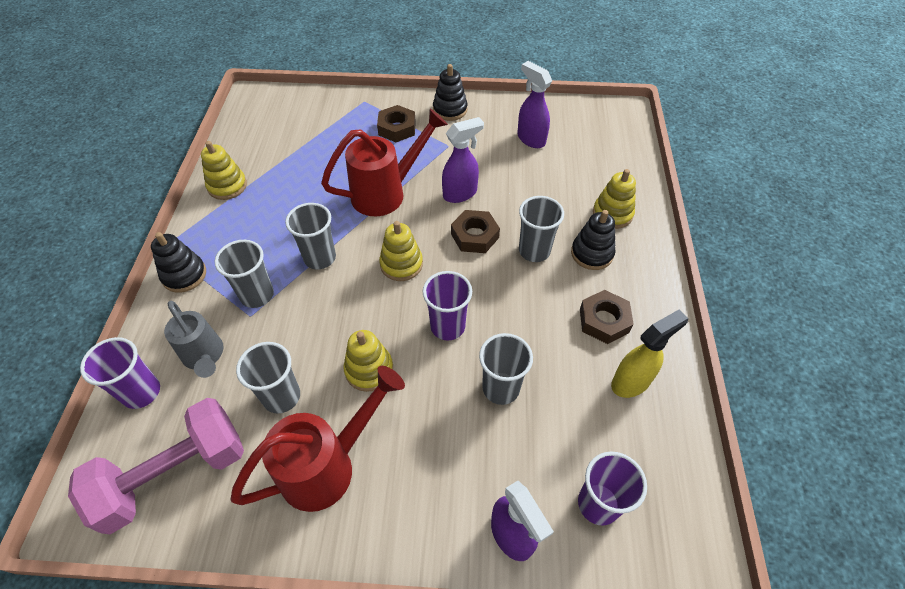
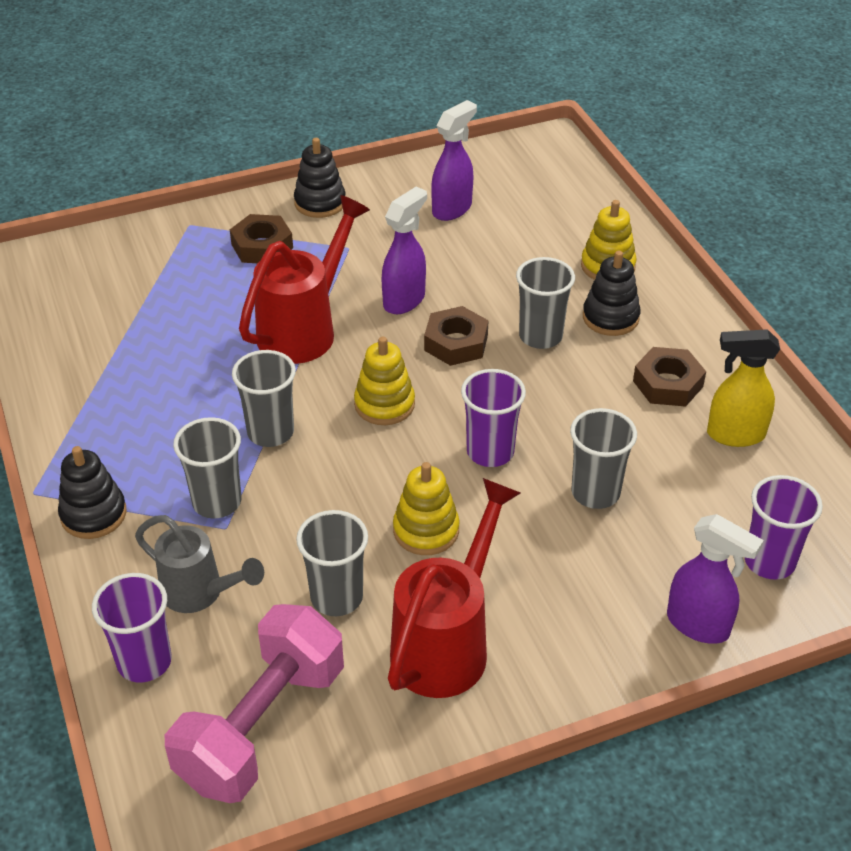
camera: 25 degrees left, 10 degrees down
yellow stacking toy [201,141,247,200] -> none
purple spray bottle [517,61,552,148] -> purple spray bottle turned 105 degrees clockwise [431,100,477,221]
yellow spray bottle [611,310,688,398] -> yellow spray bottle turned 120 degrees counterclockwise [707,329,780,447]

